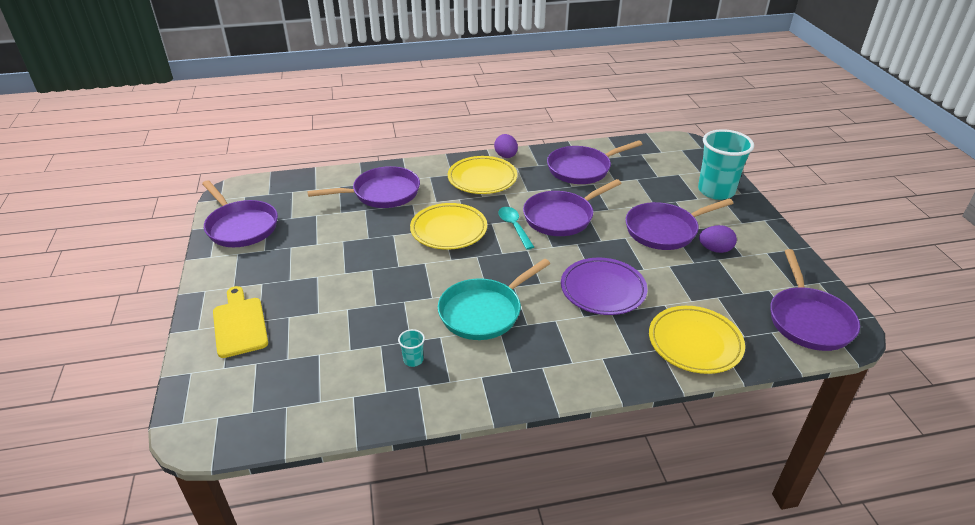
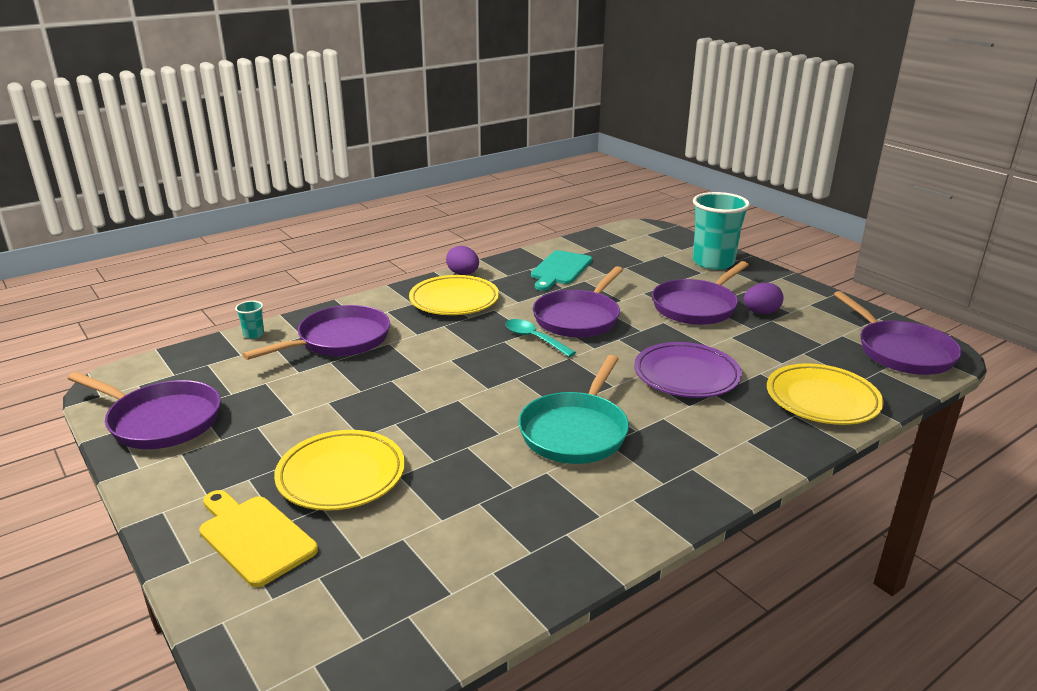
camera: 25 degrees left, 10 degrees down
turquoise cup [398,329,425,367] -> turquoise cup moved to [235,301,264,339]
yellow plate [410,203,487,250] -> yellow plate moved to [274,430,405,511]
purple pan [547,140,642,184] -> turquoise cutting board [531,250,592,291]

